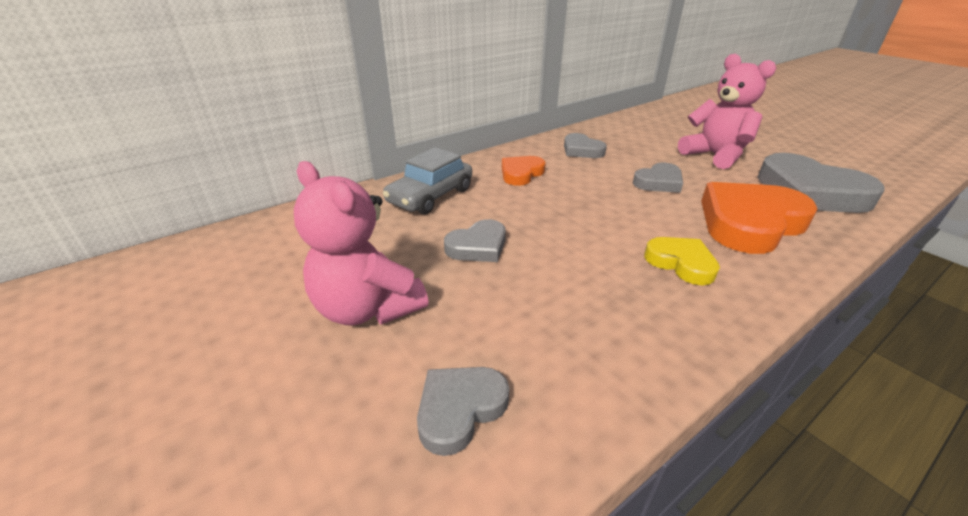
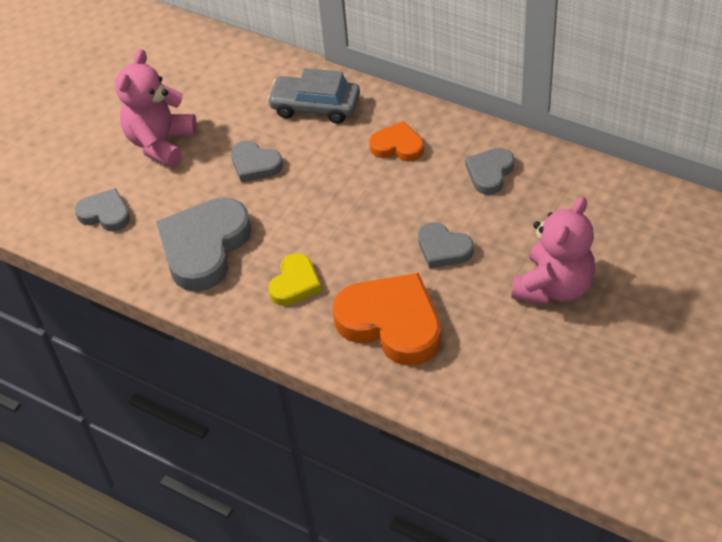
camera: 70 degrees right, 15 degrees up
grey heart [758,153,885,213] -> grey heart moved to [156,198,251,292]

